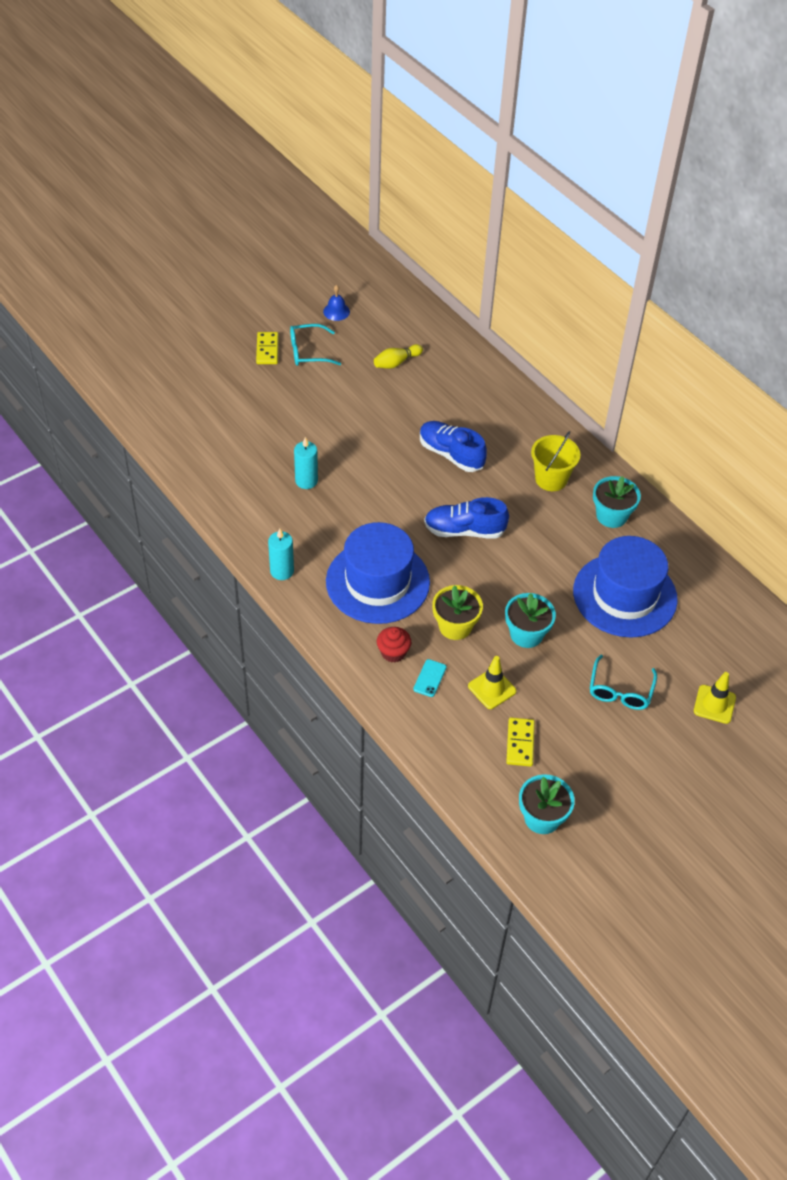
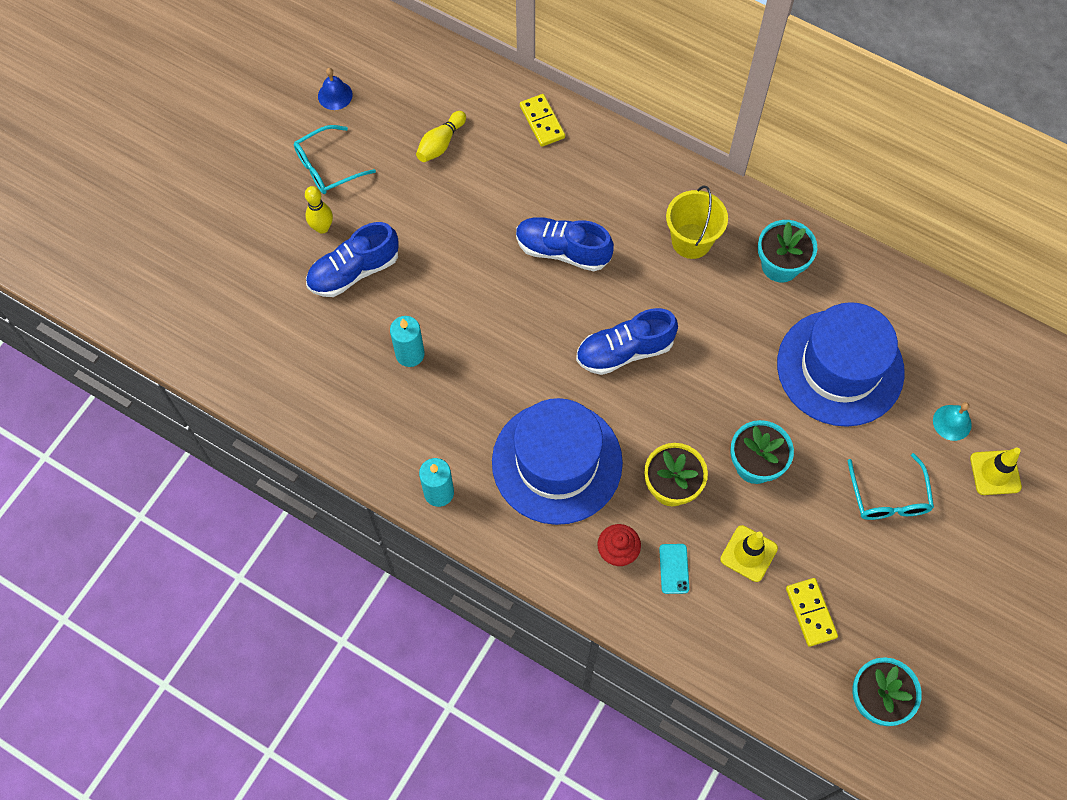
camera: 20 degrees left, 15 degrees up
yellow domino [256,332,279,364] -> yellow domino moved to [520,94,565,147]
none -> yellow bowling pin [305,186,333,234]
none -> blue shoe [306,222,399,297]
none -> turquoise bell [933,402,972,441]

